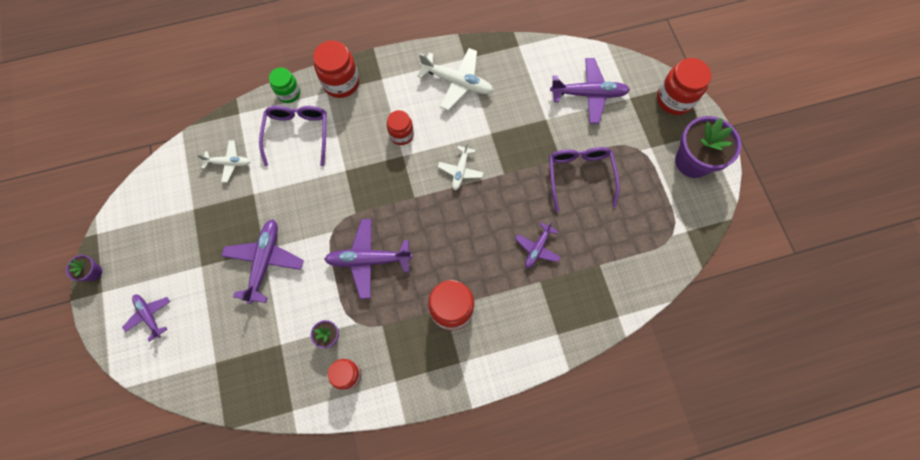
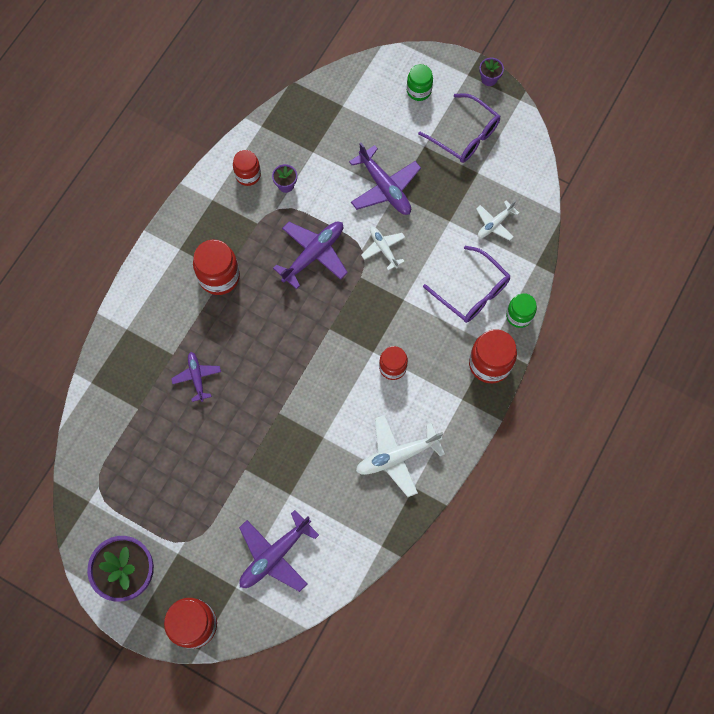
camera: 135 degrees right, 0 degrees up
purple plane [122,294,170,342] -> green jar [407,64,433,101]
white plane [438,142,484,190] -> white plane moved to [361,227,405,270]
purple glasses [549,147,620,212] -> purple glasses moved to [418,93,500,163]

